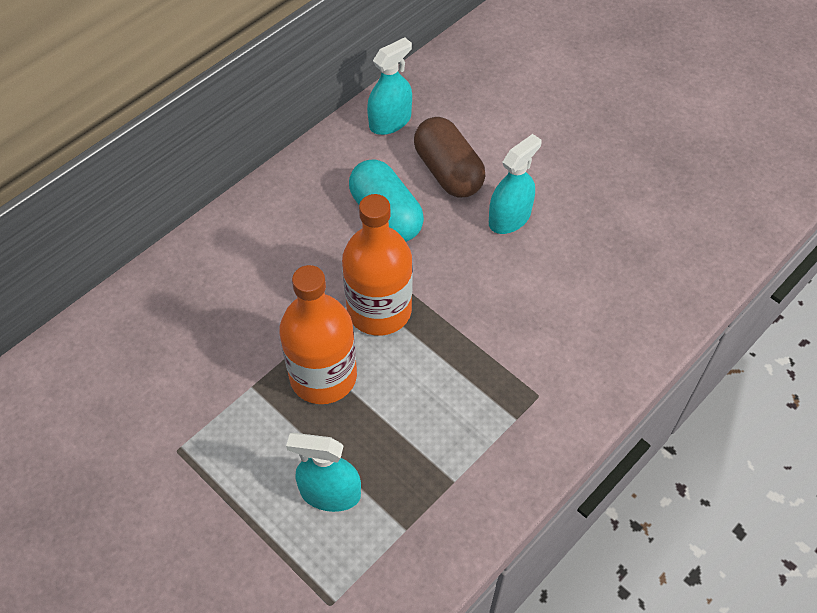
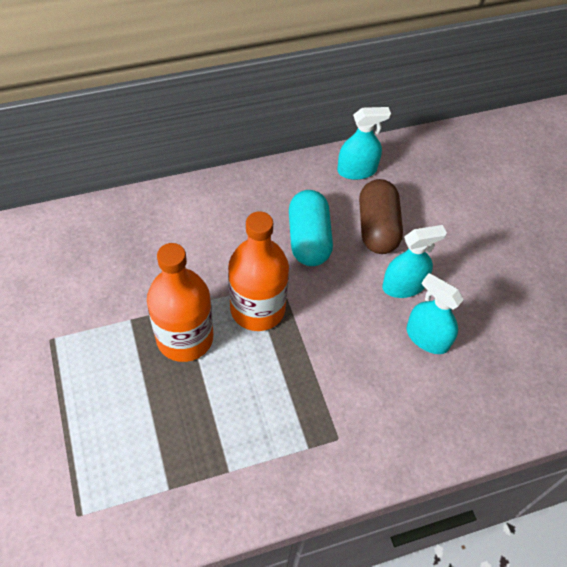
camera: 25 degrees right, 0 degrees up
turquoise spray bottle [286,433,361,512] -> turquoise spray bottle moved to [406,273,464,354]

